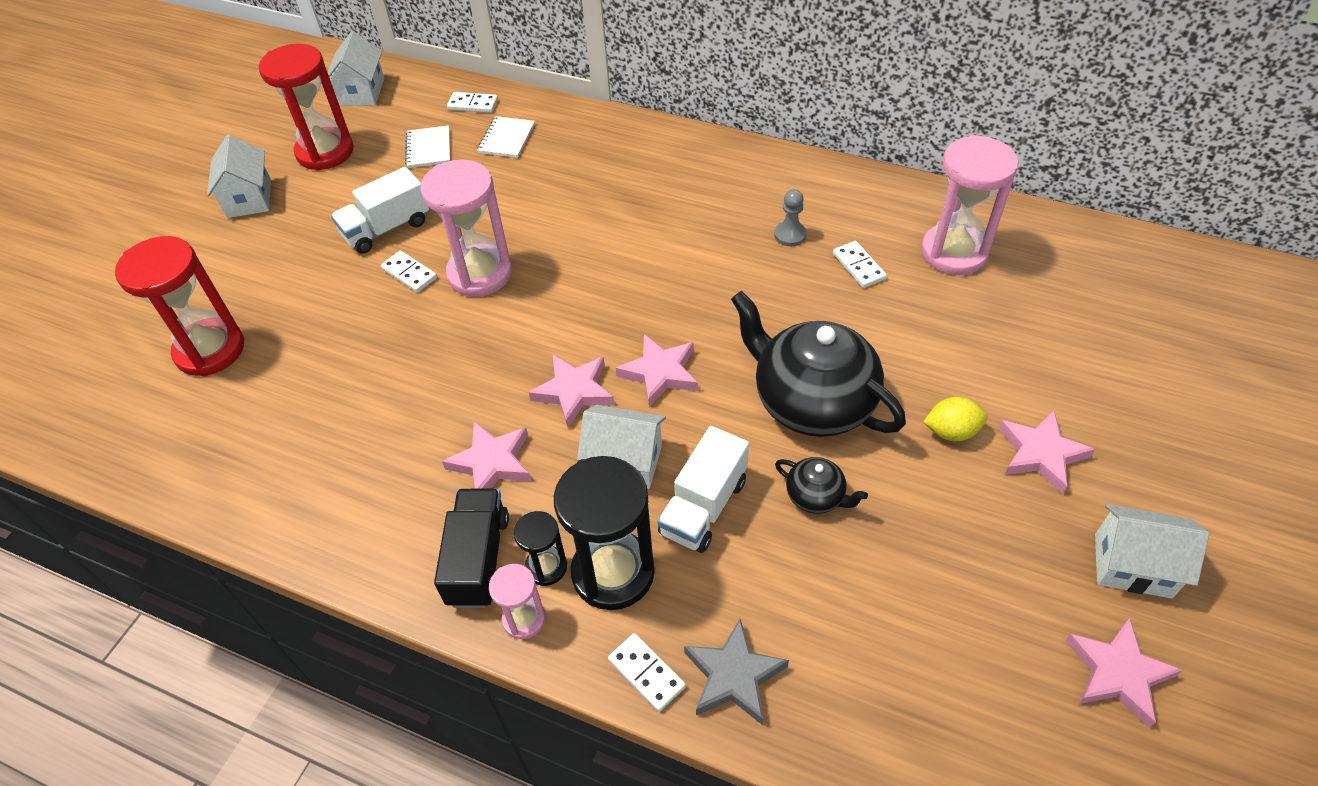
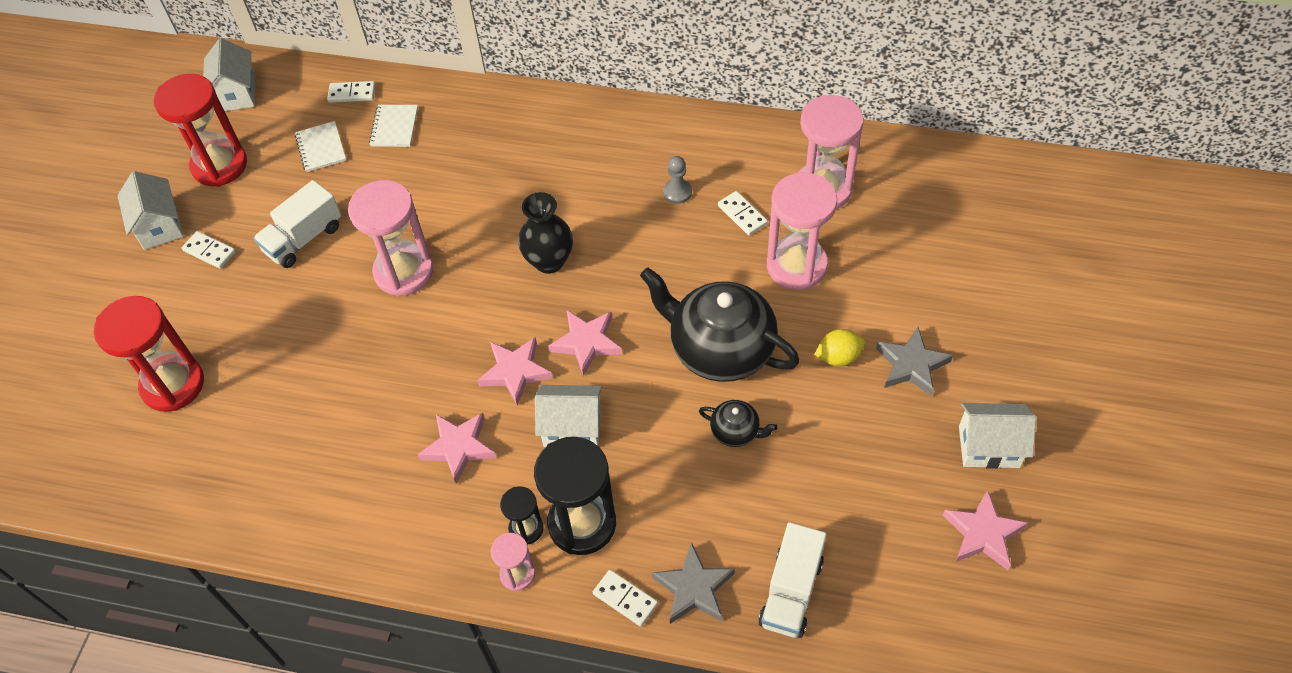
camera: 10 degrees left, 5 degrees up
white domino [381,251,437,293] -> white domino moved to [182,231,236,269]
black truck [434,489,509,608] -> none
white truck [658,426,749,553] -> white truck moved to [758,522,826,638]
pink star [998,411,1095,494] -> grey star [876,327,953,397]
none -> black vase [518,192,573,274]
none -> pink hourglass [767,173,837,290]

